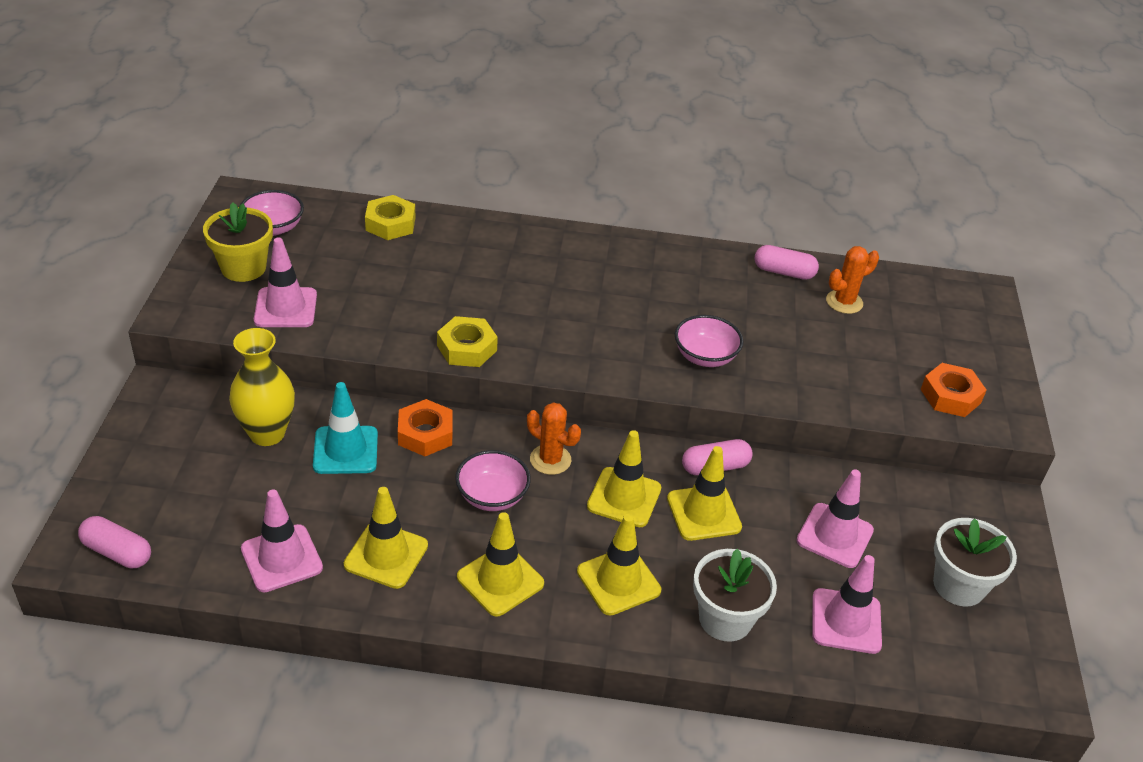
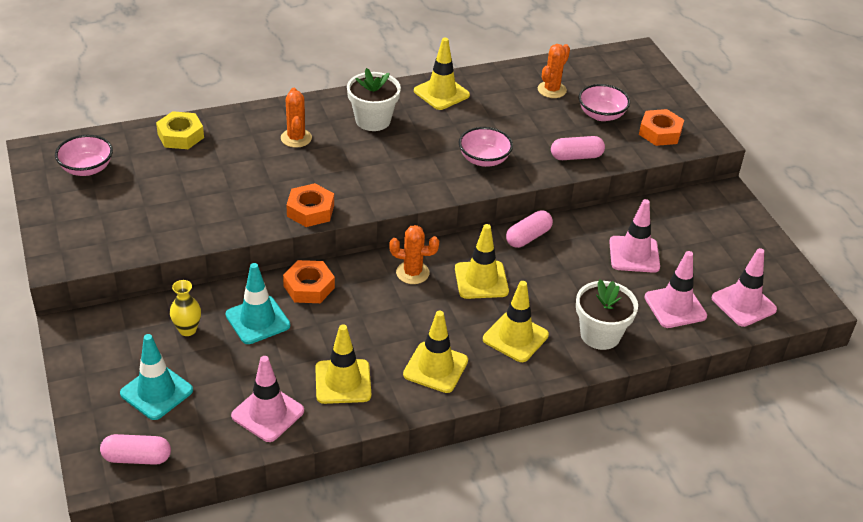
camera: 25 degrees left, 0 degrees up
yellow flower pot [203,202,273,282] -> none
yellow vase [229,328,295,446] -> yellow vase [170,280,201,336], size x0.58
pink traffic cone [254,237,317,327] -> pink traffic cone moved to [712,248,777,327]
yellow nut [437,316,498,367] -> orange nut [286,183,334,227]
pink bowl [455,450,531,511] -> pink bowl moved to [579,84,630,121]
yellow traffic cone [667,446,742,541] -> yellow traffic cone moved to [414,38,470,110]
pink capsule [754,245,819,280] -> pink capsule moved to [551,136,605,160]
white flower pot [933,518,1017,607] -> white flower pot moved to [347,68,401,131]
none -> turquoise traffic cone [120,334,193,420]
none -> orange cactus [281,88,312,148]

